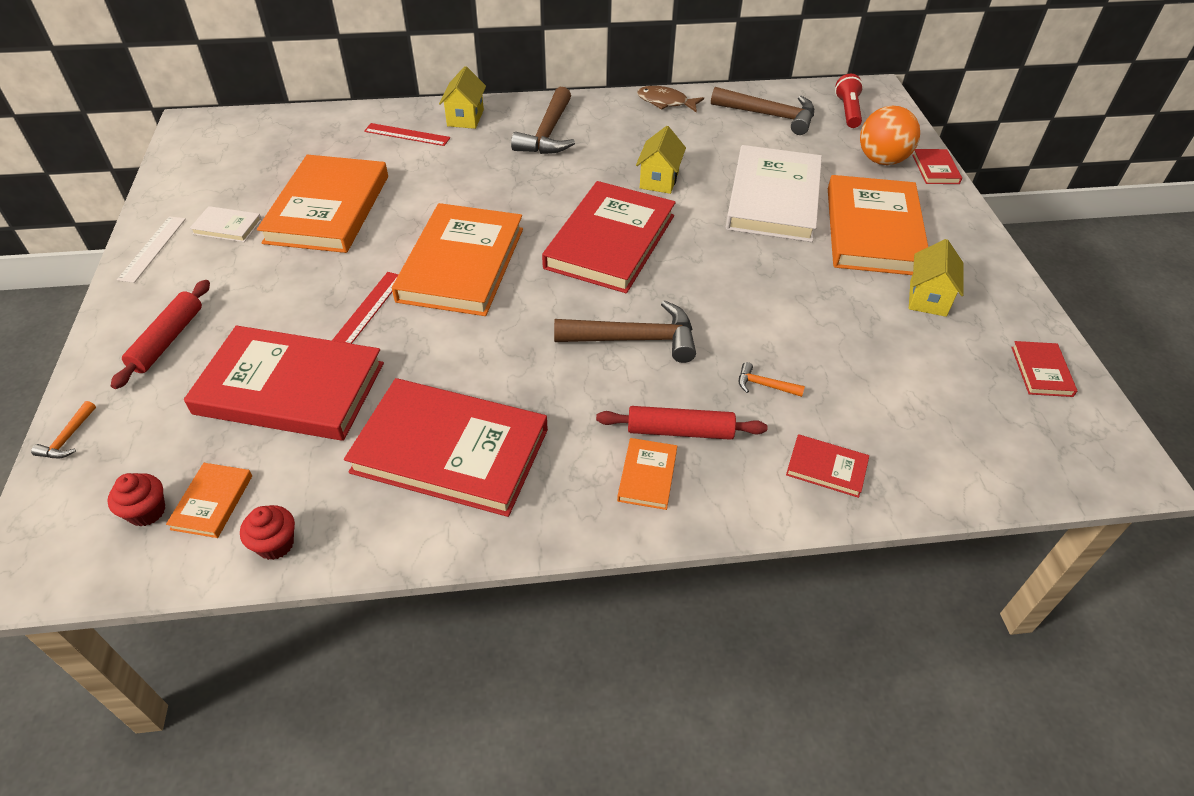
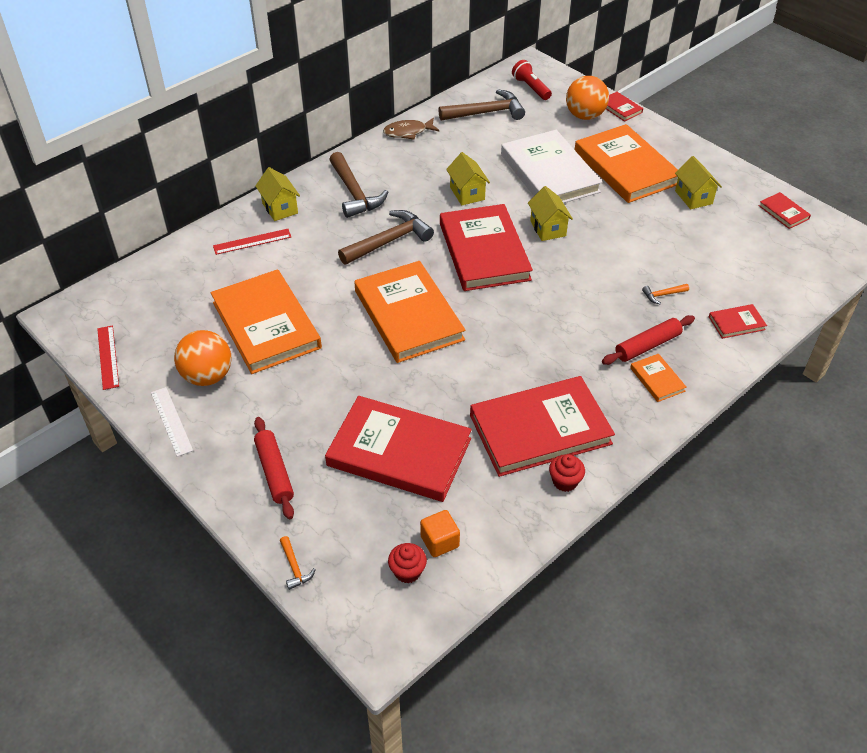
camera: 35 degrees left, 0 degrees up
orange book [166,463,252,538] -> orange cube [420,510,460,557]
red book [184,325,384,441] -> red book turned 45 degrees clockwise [325,396,472,502]
white book [190,206,262,242] -> orange ball [174,330,231,386]
red cupcake [240,505,295,560] -> red cupcake moved to [549,454,585,492]
red ruler [332,272,399,344] -> red ruler moved to [97,325,119,390]
brown hammer [554,300,696,363] -> brown hammer moved to [338,210,434,265]
none -> yellow house [528,186,573,241]

